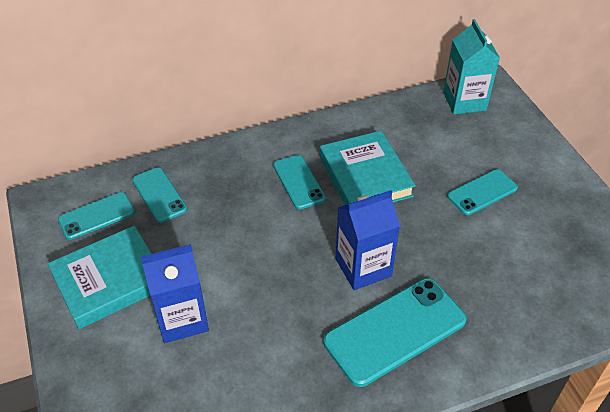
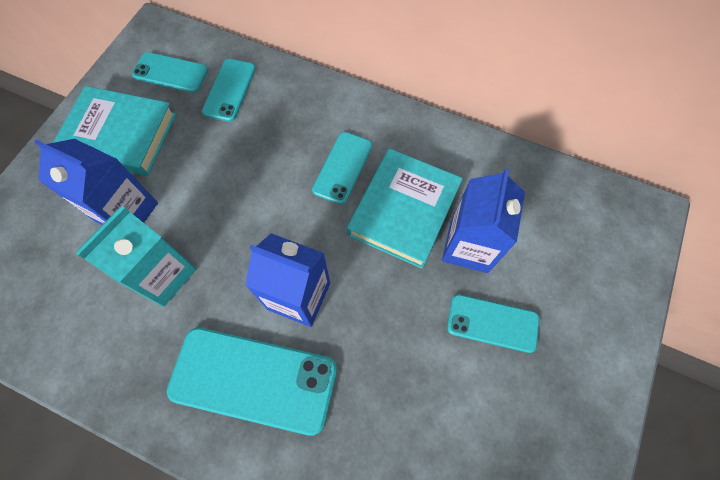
camera: 45 degrees right, 20 degrees up
turquoise carton [443,19,500,114] -> turquoise carton moved to [76,206,196,307]
none -> blue carton [442,168,525,273]

